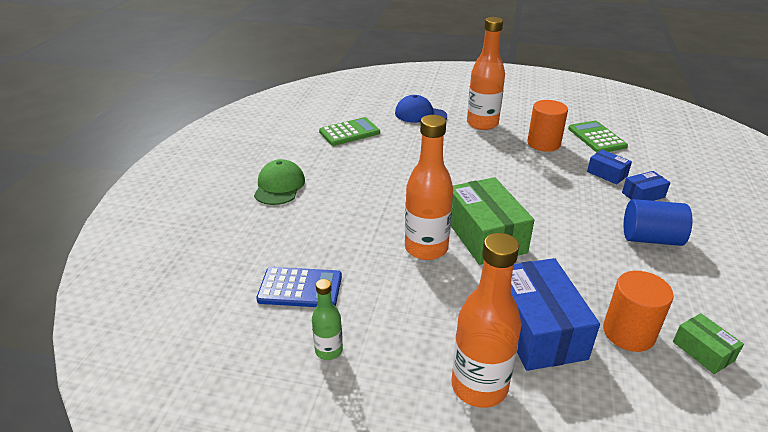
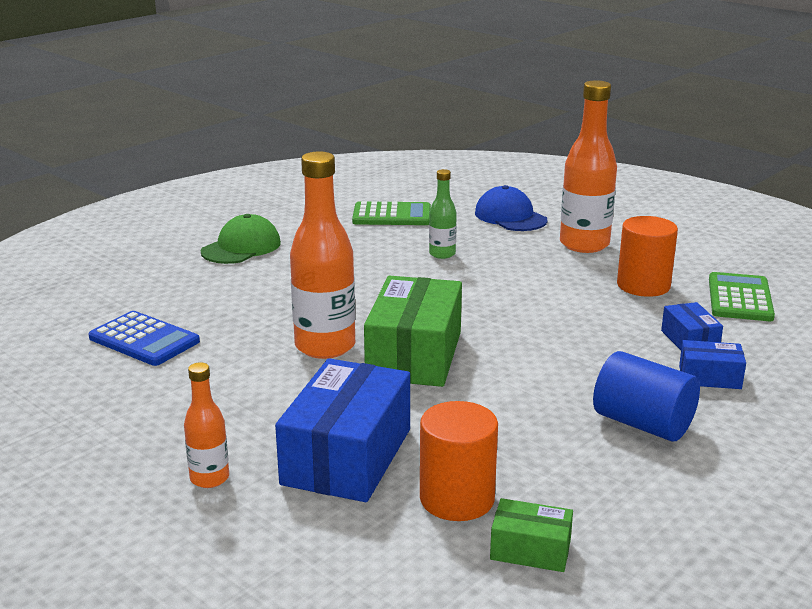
camera: 30 degrees right, 10 degrees down
green bottle [312,279,343,360] -> green bottle moved to [429,169,457,259]
orange bottle [451,233,521,408] -> orange bottle [184,362,229,488], size x0.52
green box [673,313,744,374] -> green box turned 75 degrees counterclockwise [490,498,573,572]

